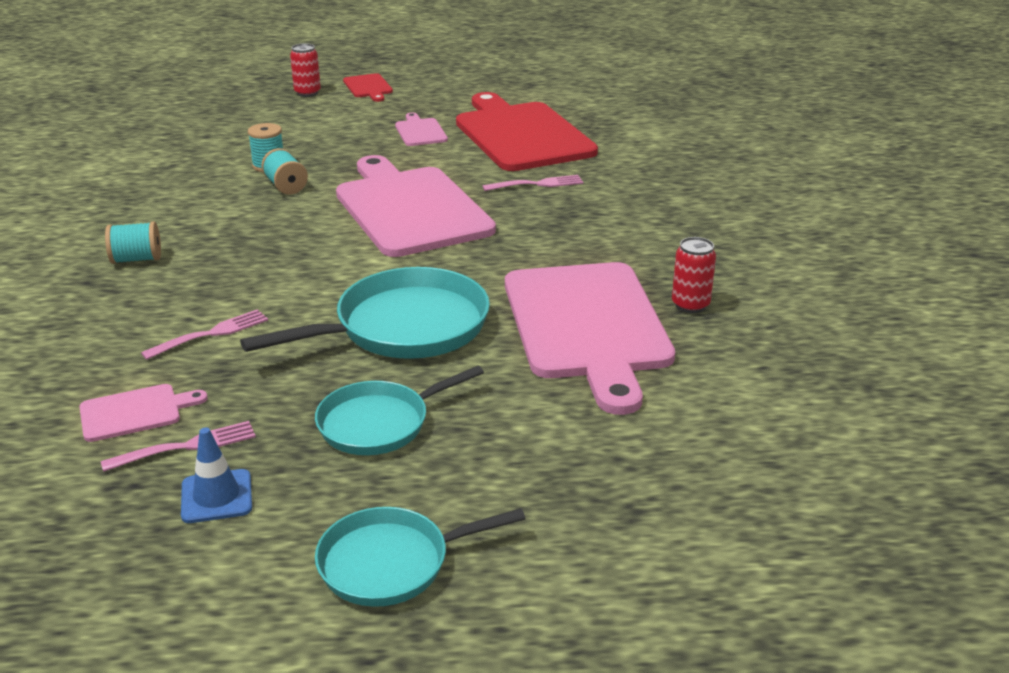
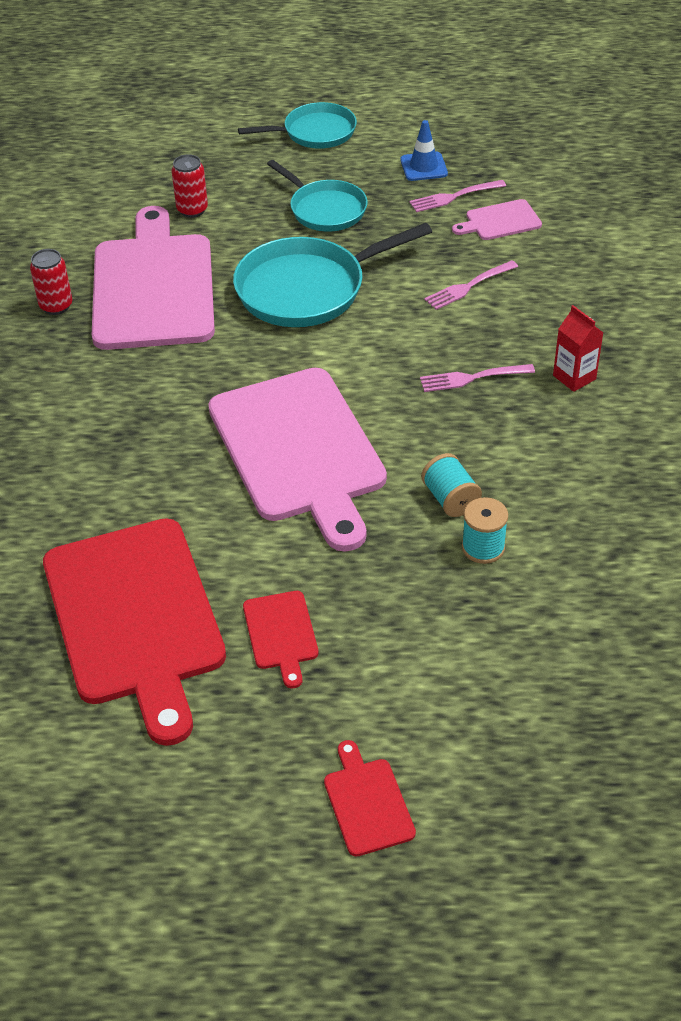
camera: 175 degrees left, 15 degrees up
turquoise spool [105,221,161,264] -> red carton [553,305,603,392]
red can [290,43,321,97] -> red can moved to [172,154,208,218]
turquoise pan [315,366,484,455] -> turquoise pan turned 75 degrees clockwise [267,160,368,231]
pink cutting board [395,113,448,146] -> red cutting board [243,591,319,688]
pink fork [483,175,583,191] -> pink fork moved to [420,364,535,392]

